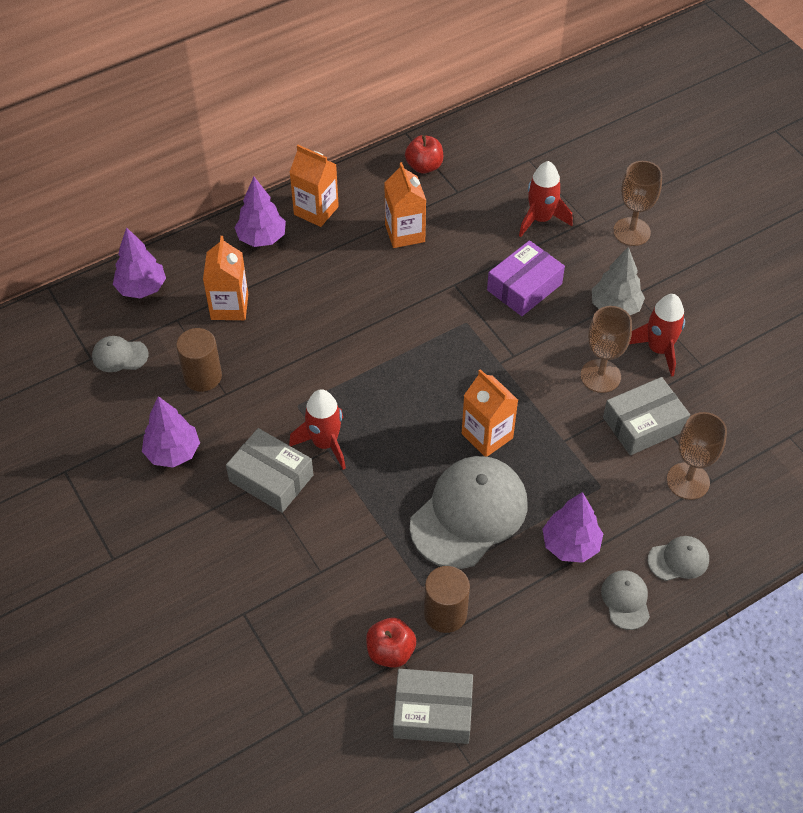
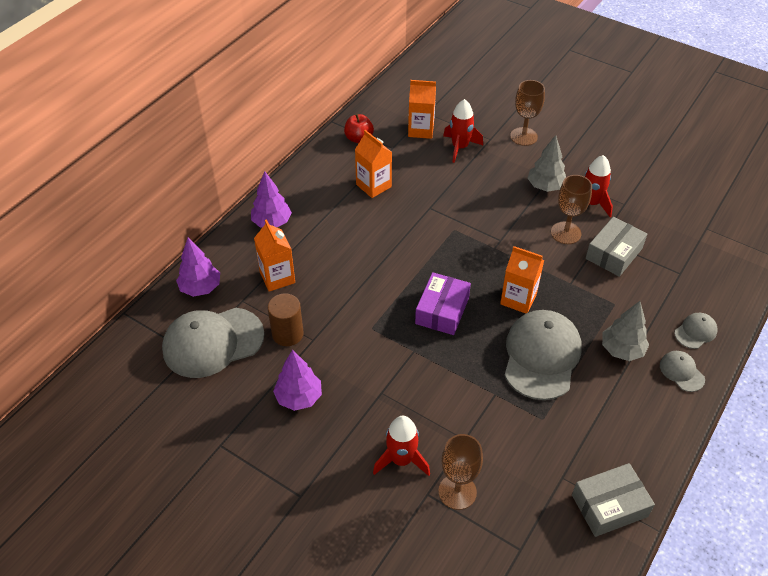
camera: 25 degrees left, 5 degrees down
grey cap [92,336,148,372] -> grey cap [162,308,264,378], size x2.17
grey box [226,428,313,513] -> none
orange carton [289,145,339,227] -> orange carton moved to [408,80,436,139]
red rocket [289,389,346,470] -> red rocket moved to [373,416,430,476]
red apple [366,618,416,668] -> none
brown cylinder [424,566,470,633] -> none
purple box [487,240,565,316] -> purple box moved to [415,272,471,335]
purple tree [543,492,603,563] -> grey tree [602,301,649,361]
brown goblet [667,412,727,500] -> brown goblet moved to [438,434,483,510]

